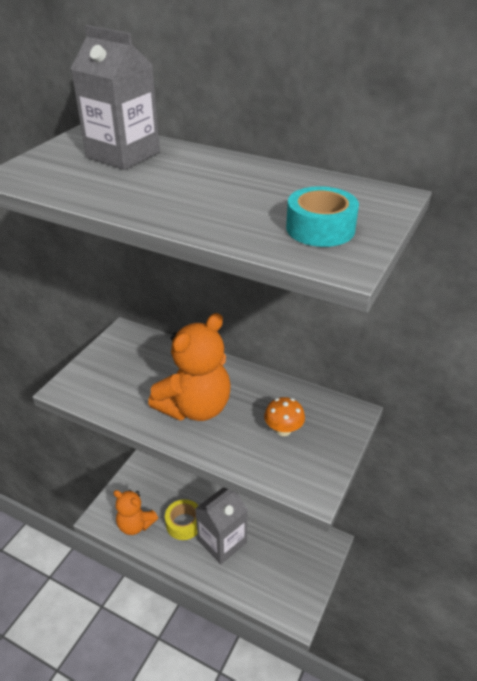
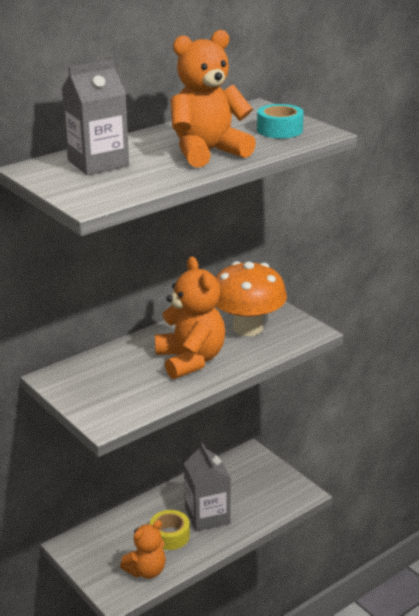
camera: 65 degrees left, 10 degrees down
orange mushroom [264,397,305,436] -> orange mushroom [215,261,287,336], size x2.21
none -> orange teddy bear [171,30,256,168]

